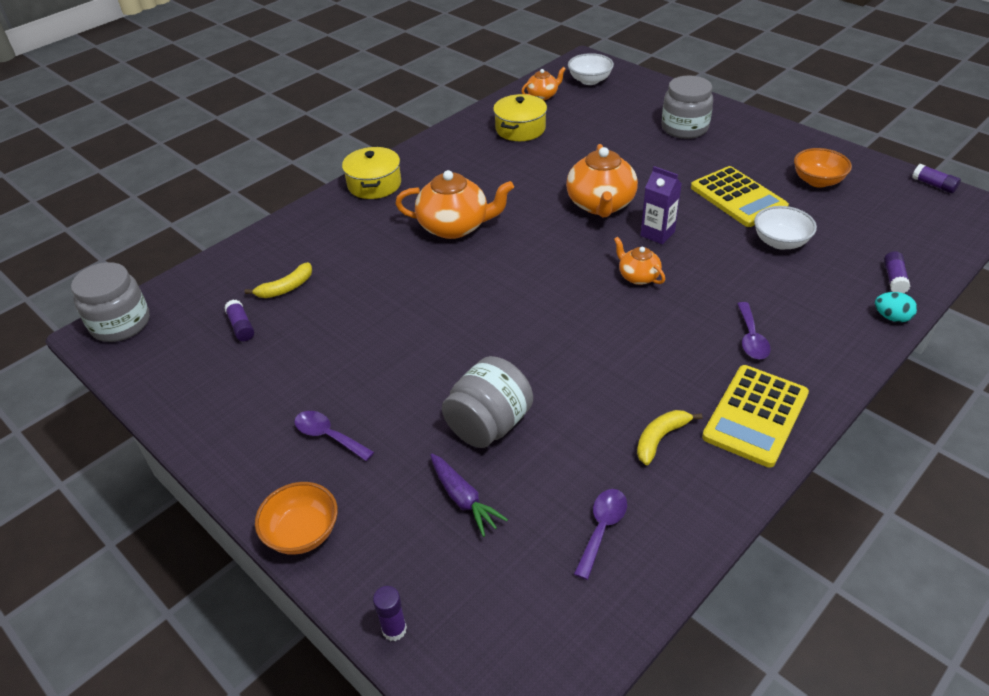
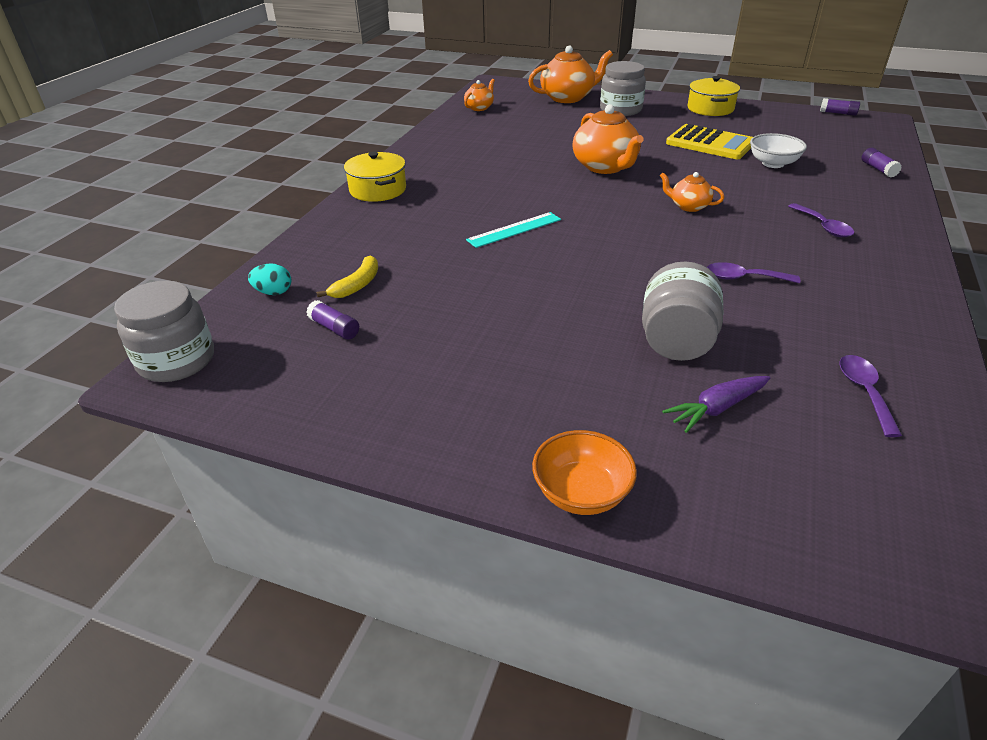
camera: 25 degrees left, 5 degrees down
purple spoon [294,411,374,461] -> purple spoon moved to [707,262,800,283]
purple glue stick [373,586,407,641] -> none
orange teapot [395,170,514,239] -> orange teapot moved to [528,46,613,103]
purple carrot [430,453,508,537] -> purple carrot turned 120 degrees clockwise [662,376,770,433]
yellow pot [493,94,547,141] -> yellow pot moved to [688,76,740,116]
white bowl [568,53,614,85] -> none
yellow banana [637,410,702,465] -> none
purple carton [640,166,682,244] -> none
yellow calculator [702,365,809,468] -> none
orange bowl [794,148,852,188] -> none
turquoise egg [875,292,917,322] -> turquoise egg moved to [248,263,291,295]
none -> turquoise ruler [466,212,561,248]

